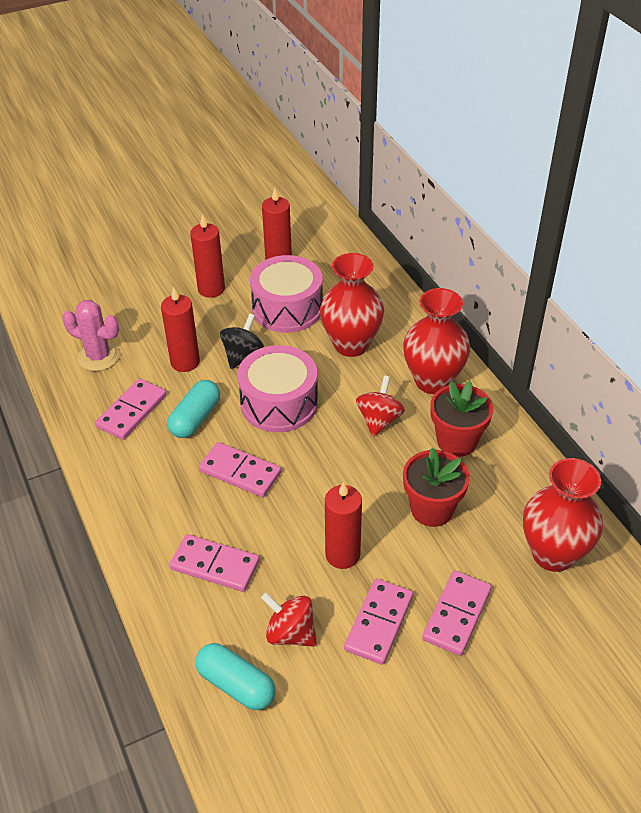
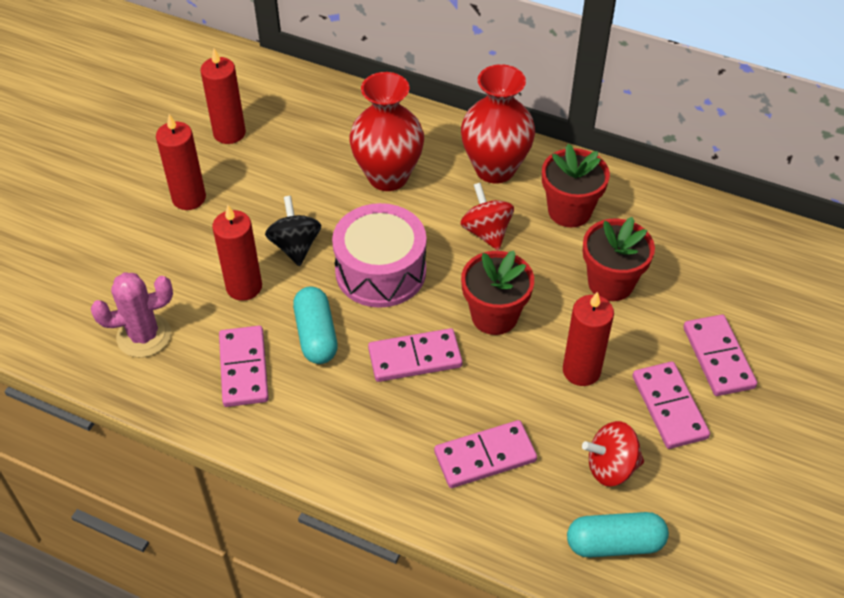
camera: 40 degrees left, 5 degrees up
pink drum [250,255,323,333] -> none
red vase [523,458,603,572] -> none
none -> red flower pot [461,251,534,335]

